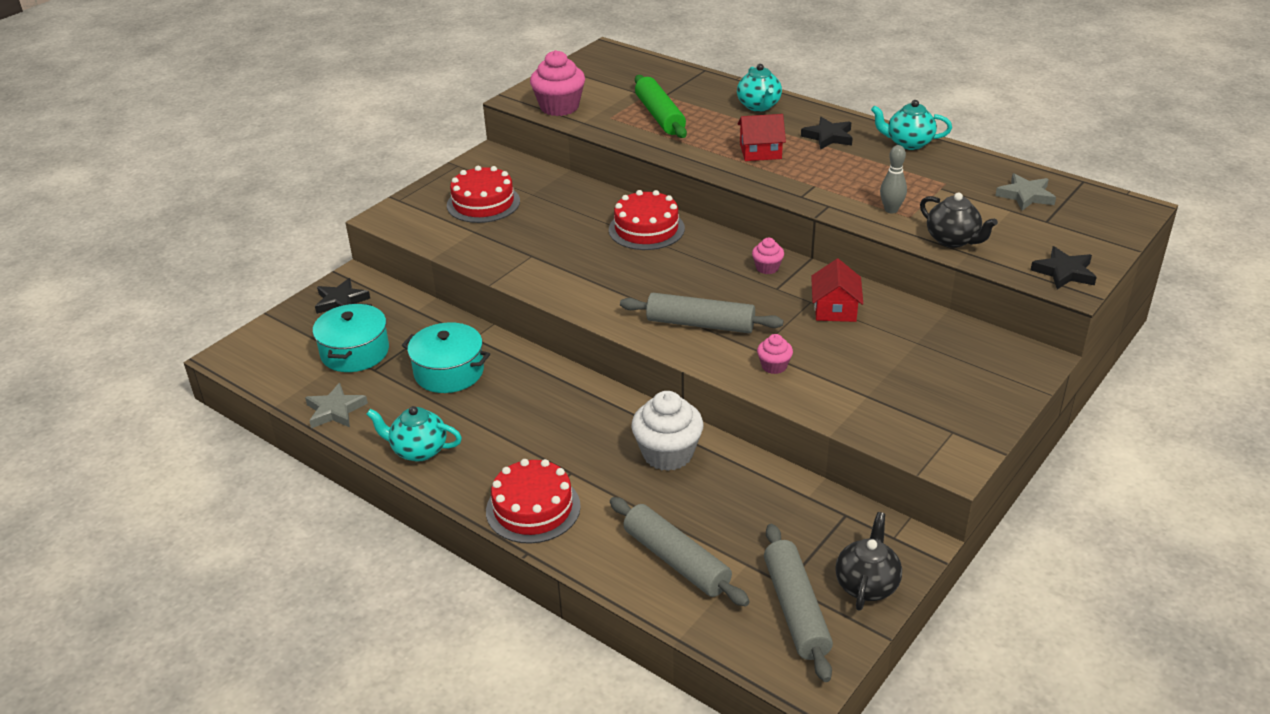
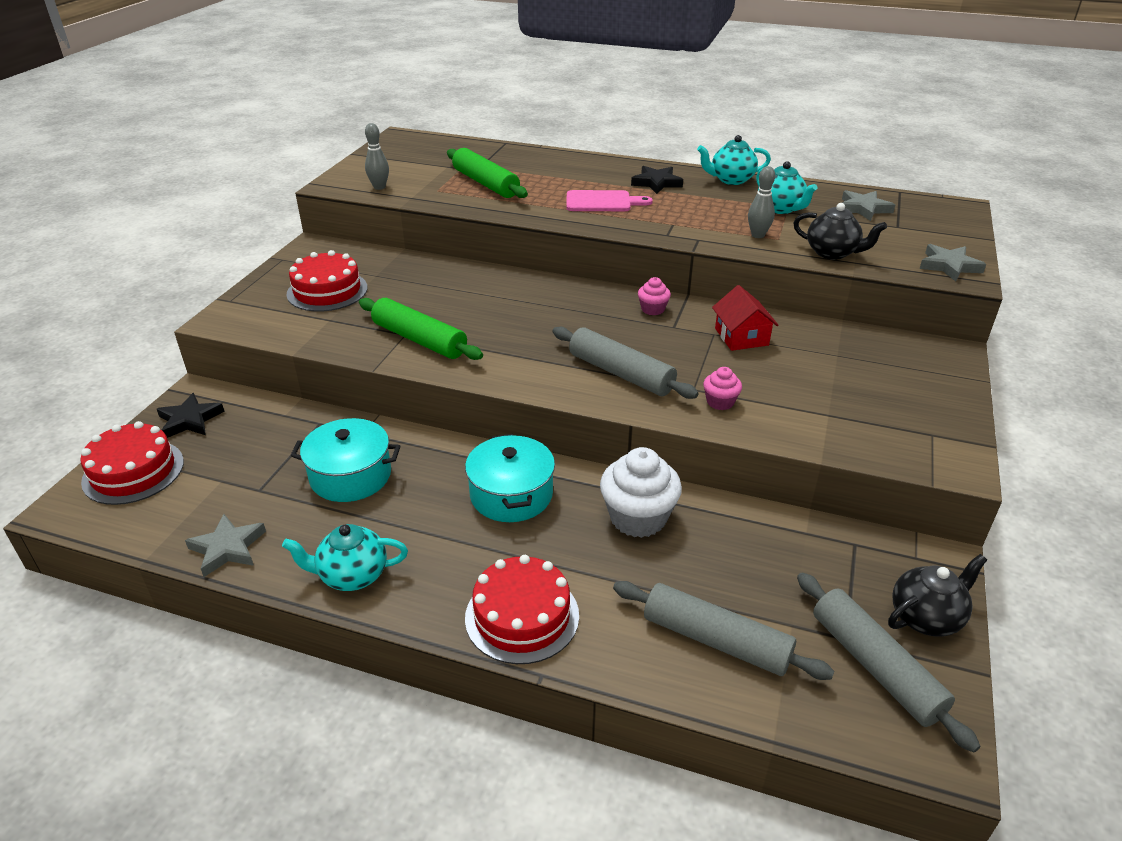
camera: 20 degrees left, 0 degrees up
turquoise pot [313,303,389,372] -> turquoise pot moved to [465,434,555,522]
pink cupcake [530,50,585,116] -> grey bowling pin [365,123,389,190]
red cake [609,190,685,250] -> red cake moved to [80,421,184,505]
grey rolling pin [620,293,783,333] -> grey rolling pin turned 45 degrees clockwise [552,327,699,399]
turquoise teapot [737,64,782,112] -> turquoise teapot moved to [756,161,817,214]
red house [738,114,786,161] -> pink cutting board [566,190,653,211]
black teapot [835,512,902,611] -> black teapot turned 60 degrees clockwise [888,554,987,637]
black star [1031,246,1097,289] -> grey star [920,244,986,282]
none -> green rolling pin [359,298,483,360]

